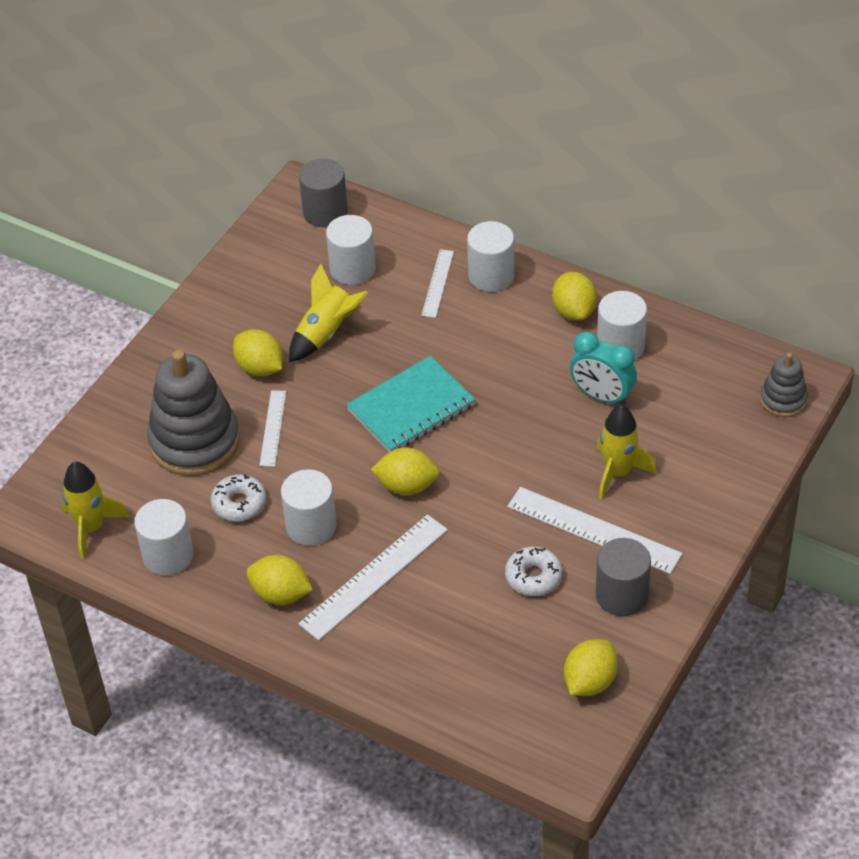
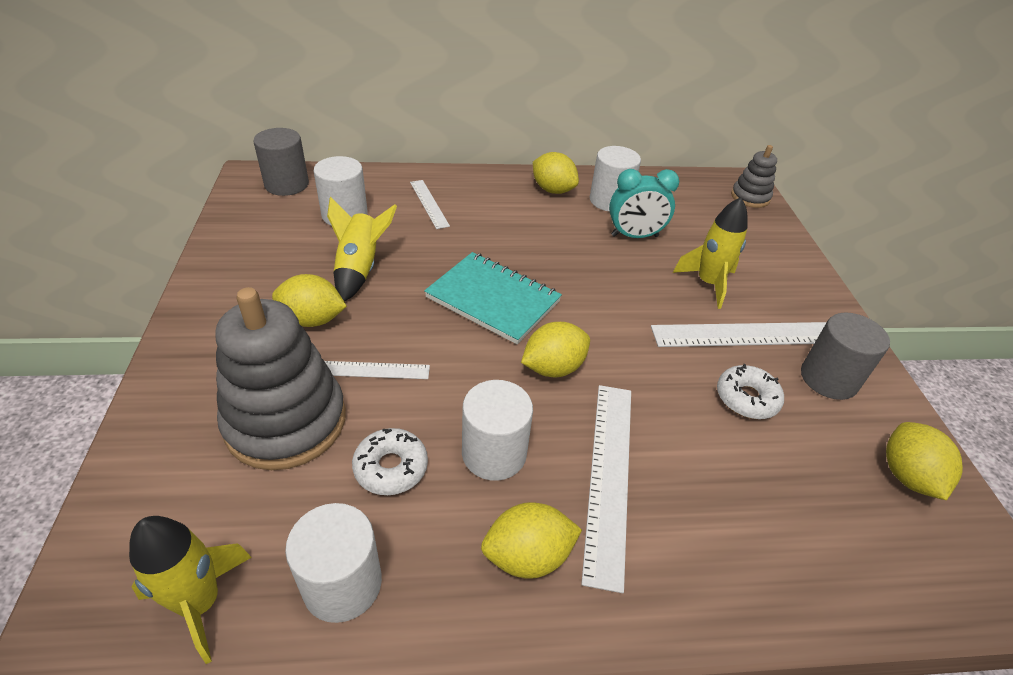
camera: 40 degrees left, 5 degrees down
white ruler [259,390,286,467] -> white ruler turned 60 degrees counterclockwise [324,361,430,379]
turquoise notebook [346,356,476,452] -> turquoise notebook turned 75 degrees counterclockwise [424,252,562,344]
white cylinder [467,221,515,292] -> none

